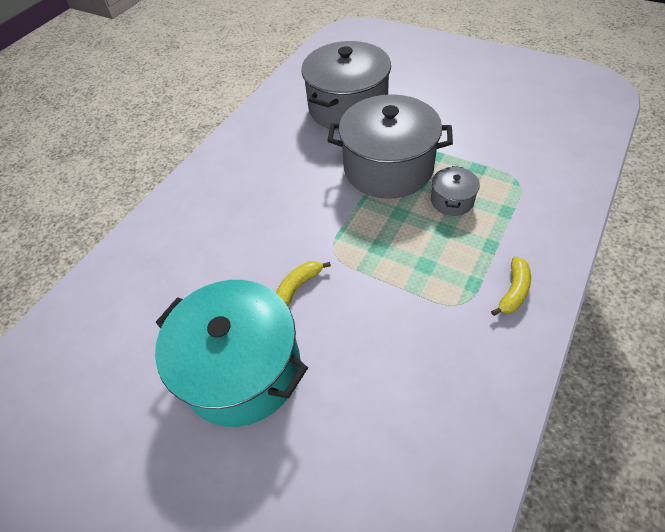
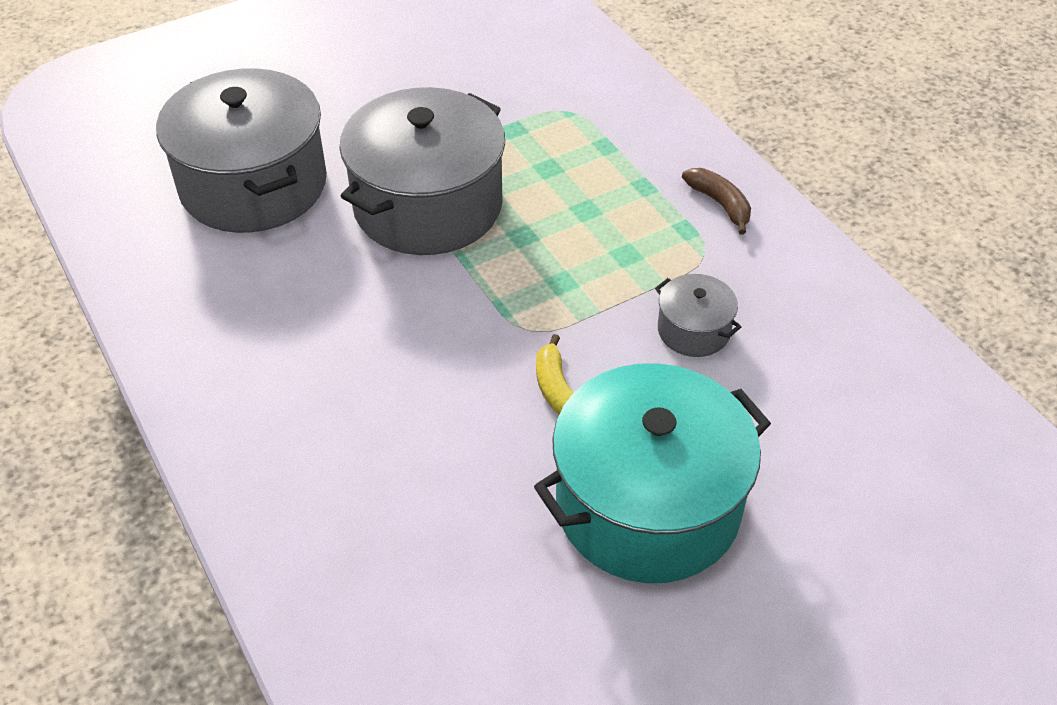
camera: 65 degrees left, 5 degrees down
grey pot [431,166,480,216] -> grey pot moved to [655,274,741,357]
yellow banana [491,256,531,316] -> brown banana [682,168,751,235]

